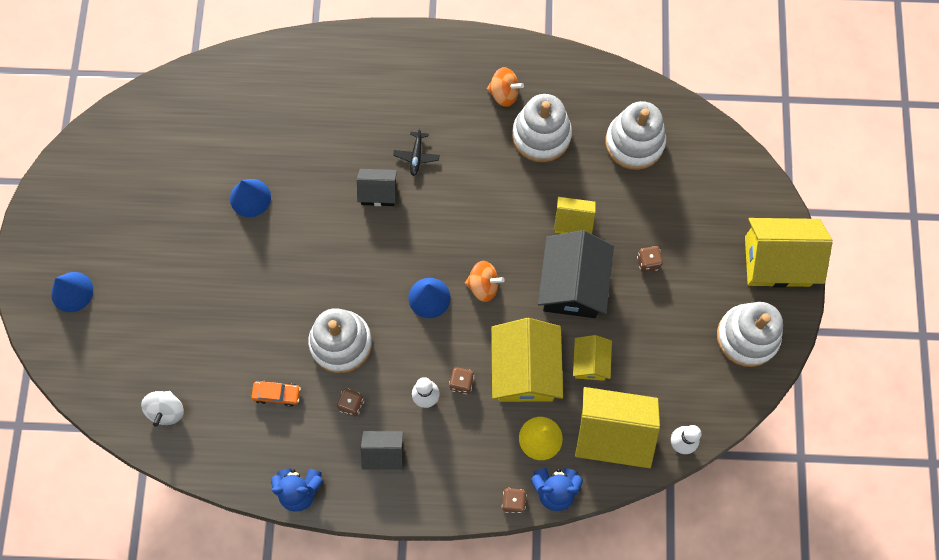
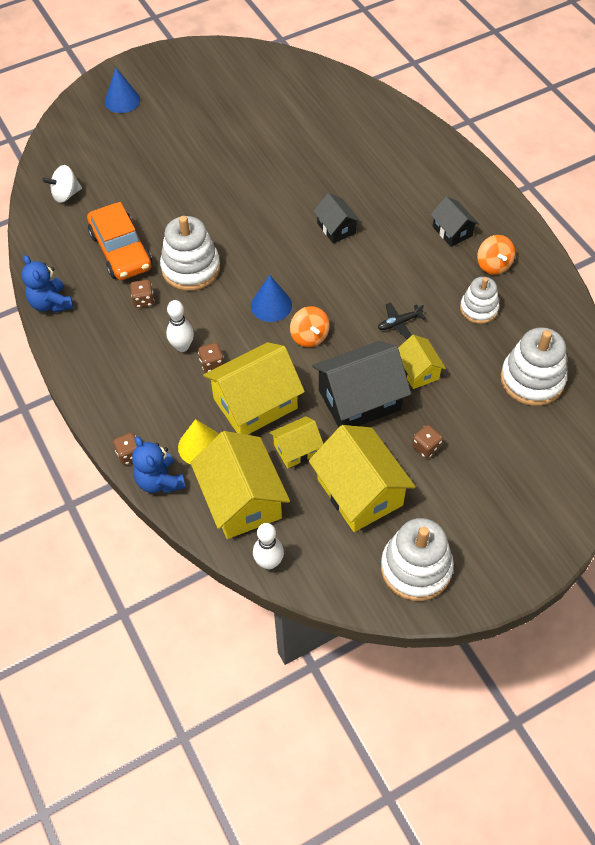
camera: 60 degrees right, 15 degrees down
blue cone [230,179,271,217] -> none
orange car [251,380,301,407] -> orange car [87,202,152,280], size x2.09
black house [361,431,403,470] -> black house moved to [430,196,479,247]
black plane [393,127,440,176] -> black plane moved to [378,302,425,339]
white stacking toy [512,94,572,162] -> white stacking toy [460,277,499,324], size x0.63
yellow house [745,218,833,288] -> yellow house moved to [309,425,416,532]

